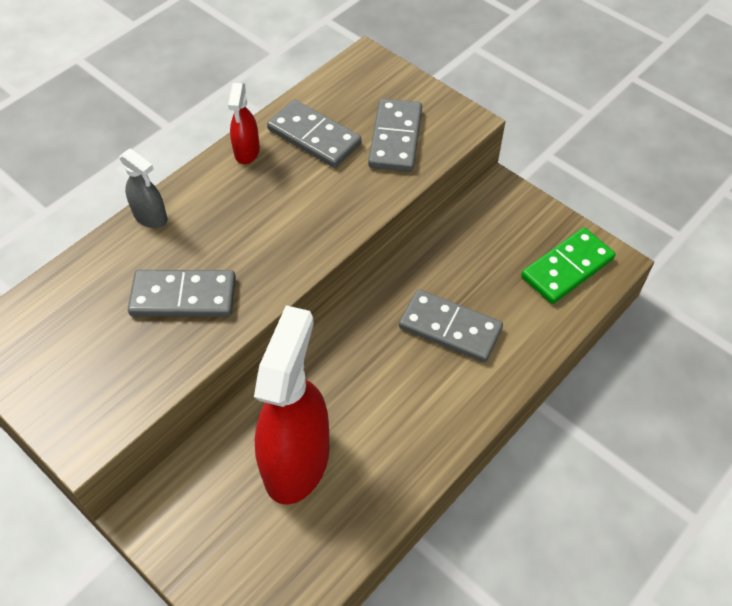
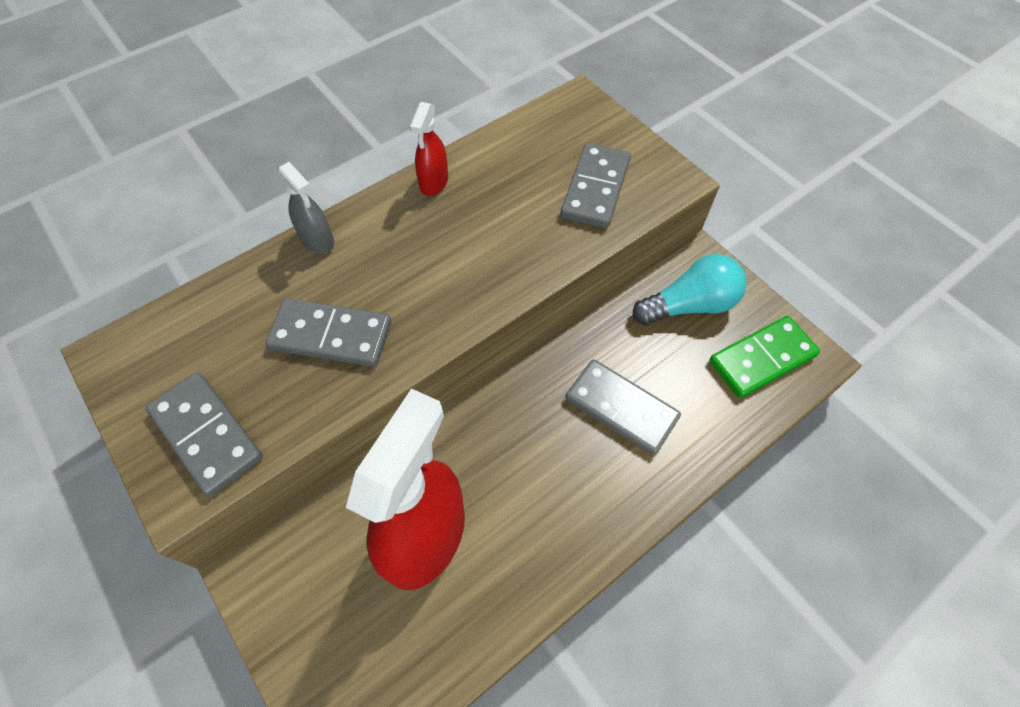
camera: 10 degrees right, 5 degrees up
grey domino [267,99,362,168] -> grey domino moved to [145,372,263,496]
none -> turquoise light bulb [633,254,747,325]

